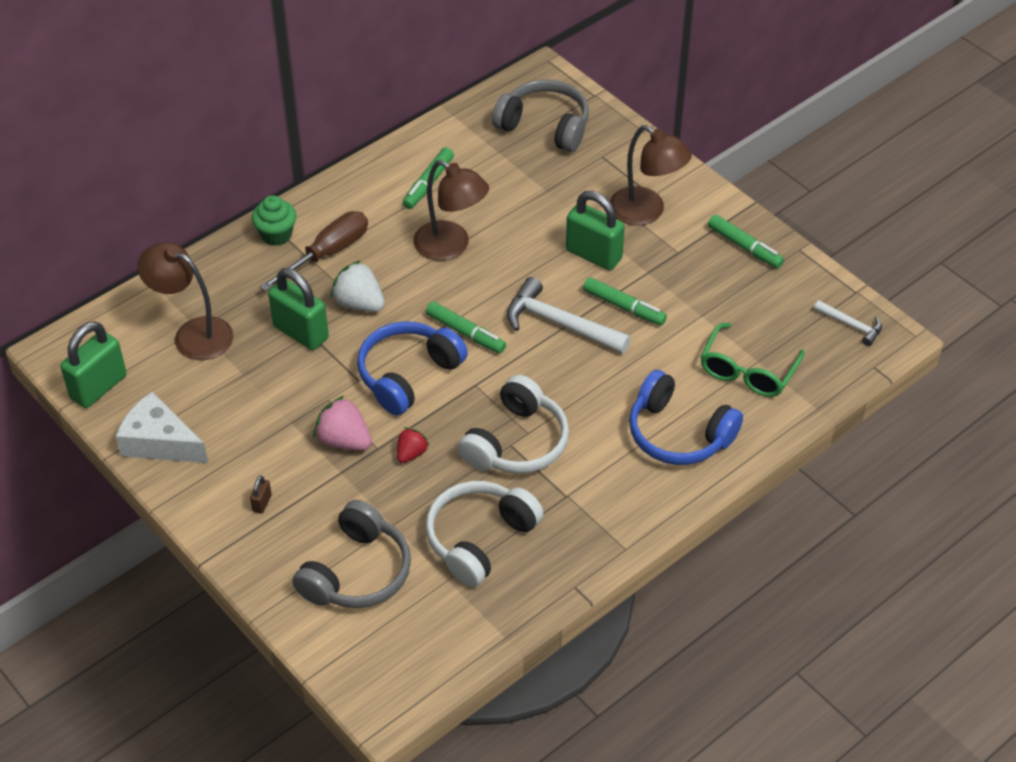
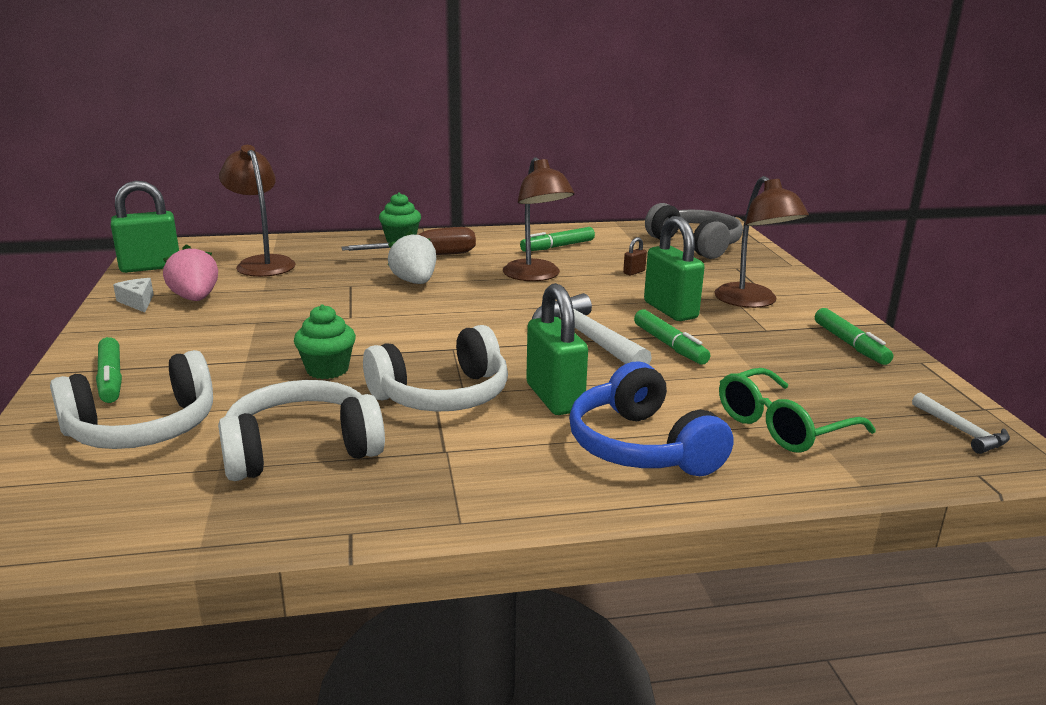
camera: 30 degrees right, 25 degrees down
white cheese [115,392,208,463] -> white cheese [113,278,154,313], size x0.53
brown padlock [250,476,272,514] -> brown padlock moved to [623,237,647,276]
green padlock [268,268,329,350] -> green padlock moved to [526,283,588,415]
grey headphones [292,500,411,608] -> white headphones [50,350,213,449]
pink strawberry [313,396,372,450] -> pink strawberry moved to [163,244,218,301]
blue headphones [357,321,468,415] -> none
red strawberry [397,427,429,463] -> green cupcake [294,304,356,379]
green marker [426,301,506,353] -> green marker moved to [96,337,122,403]

